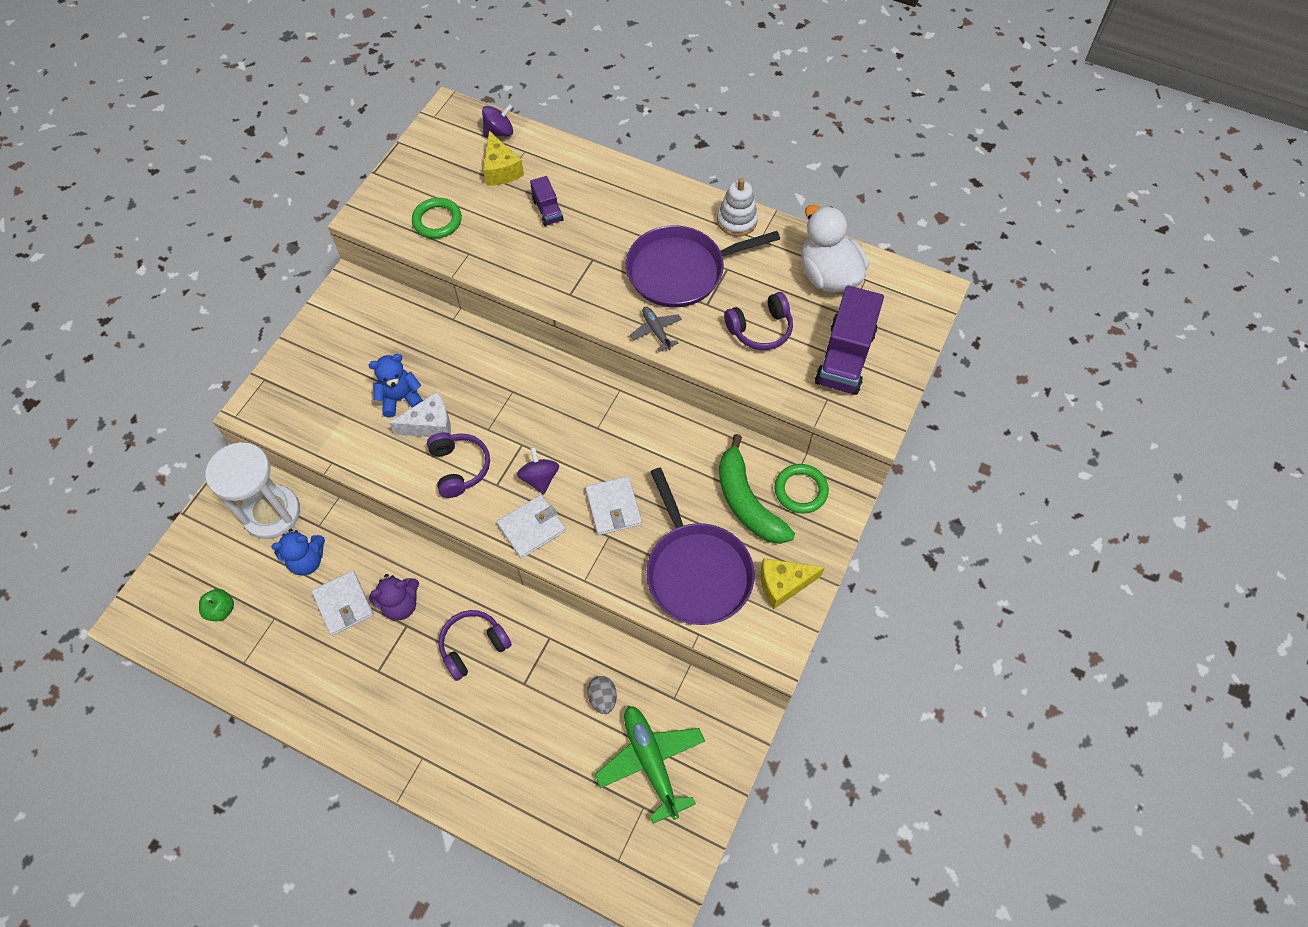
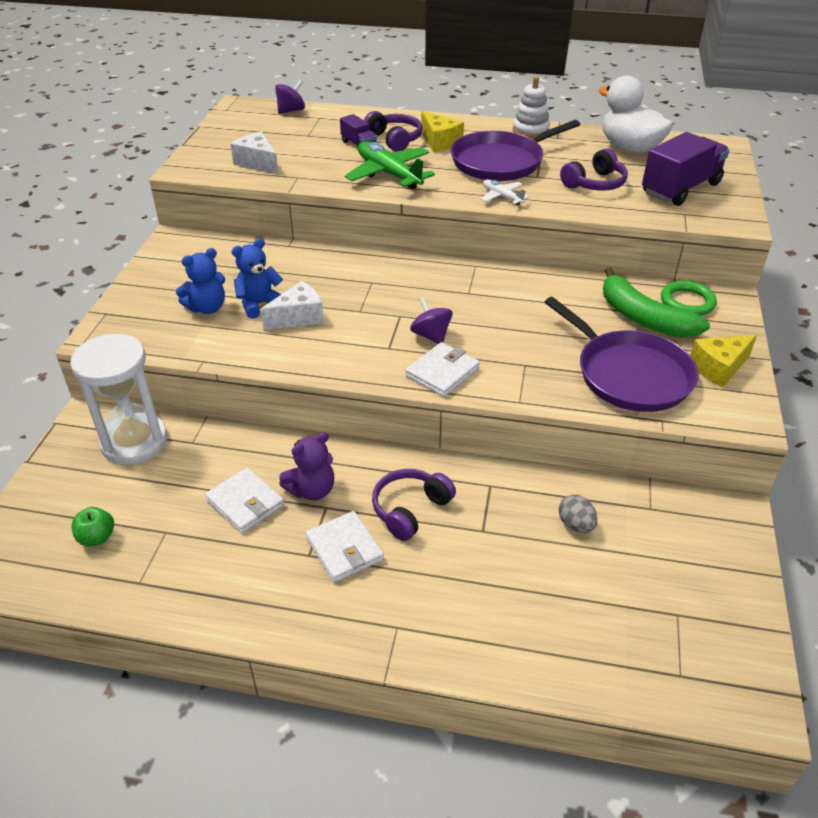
camera: 15 degrees left, 20 degrees down
blue teddy bear [271,529,325,575] -> blue teddy bear moved to [176,248,225,314]
green ring [412,198,462,238] -> white cheese [230,132,279,174]
purple headphones [427,432,490,498] -> purple headphones moved to [364,111,423,152]
yellow cheese [483,131,524,186] -> yellow cheese moved to [421,111,464,152]
white wallet [585,476,642,535] -> white wallet moved to [306,511,384,583]
green plane [595,706,705,824] -> green plane moved to [345,141,435,189]
grey plane [630,307,682,352] -> white plane [481,179,530,205]
purple truck [815,285,884,395] -> purple truck turned 135 degrees counterclockwise [642,132,729,206]

